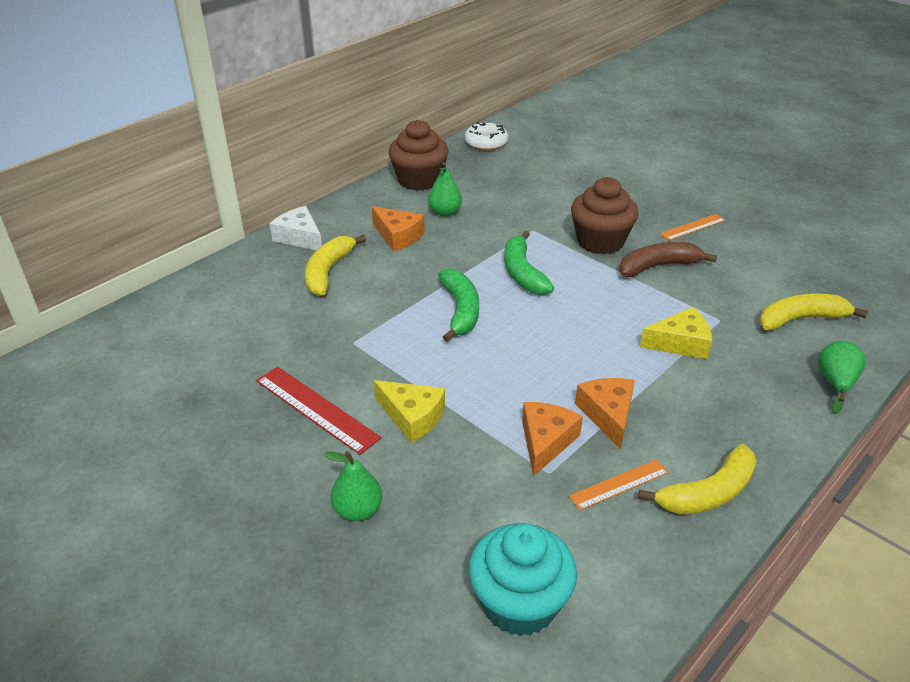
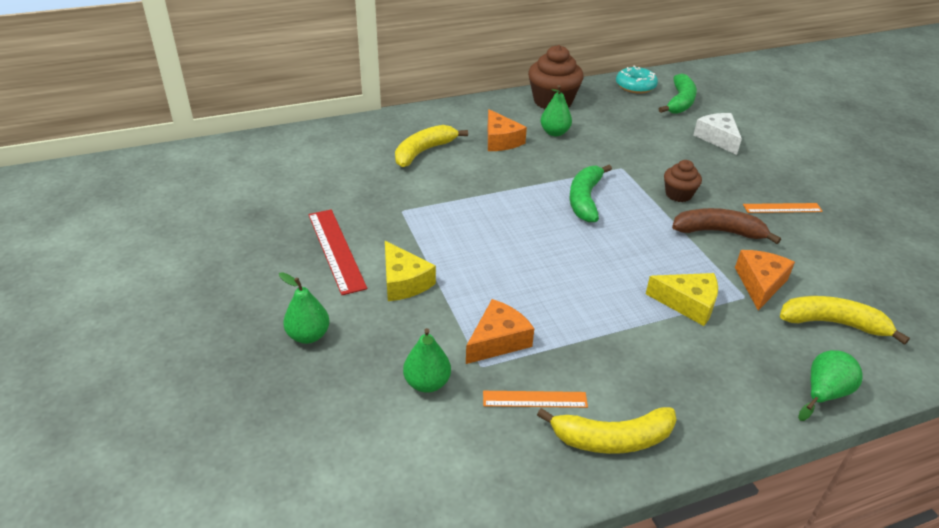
camera: 25 degrees right, 0 degrees up
white cheese [270,206,322,250] -> white cheese moved to [694,113,742,155]
green banana [438,269,479,342] -> green banana moved to [659,74,697,114]
white donut [465,122,508,151] -> turquoise donut [616,66,658,94]
turquoise cupcake [469,523,577,637] -> none
brown cupcake [571,177,639,254] -> brown cupcake [664,160,702,202], size x0.57
orange cheese [575,378,635,449] -> orange cheese moved to [735,250,795,311]
none -> green pear [403,328,451,393]

